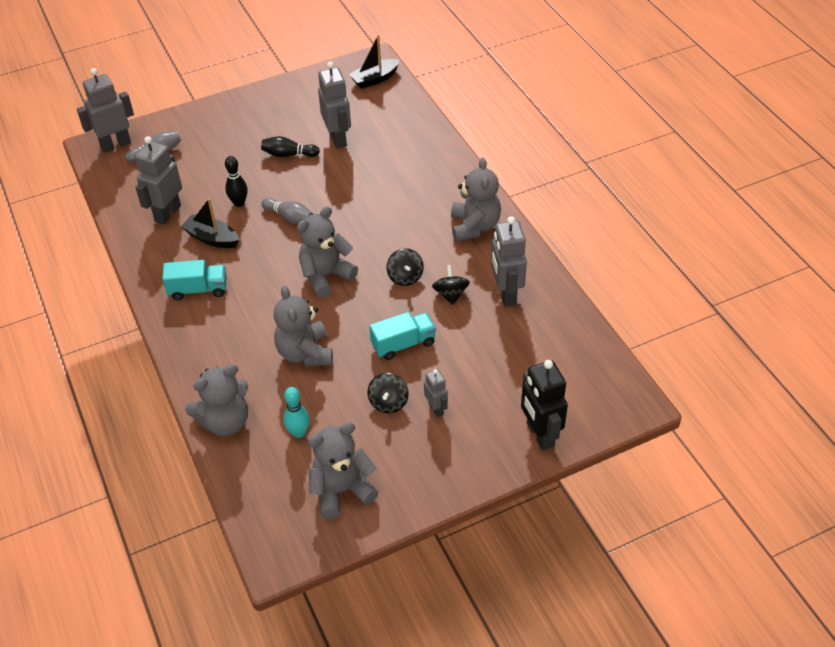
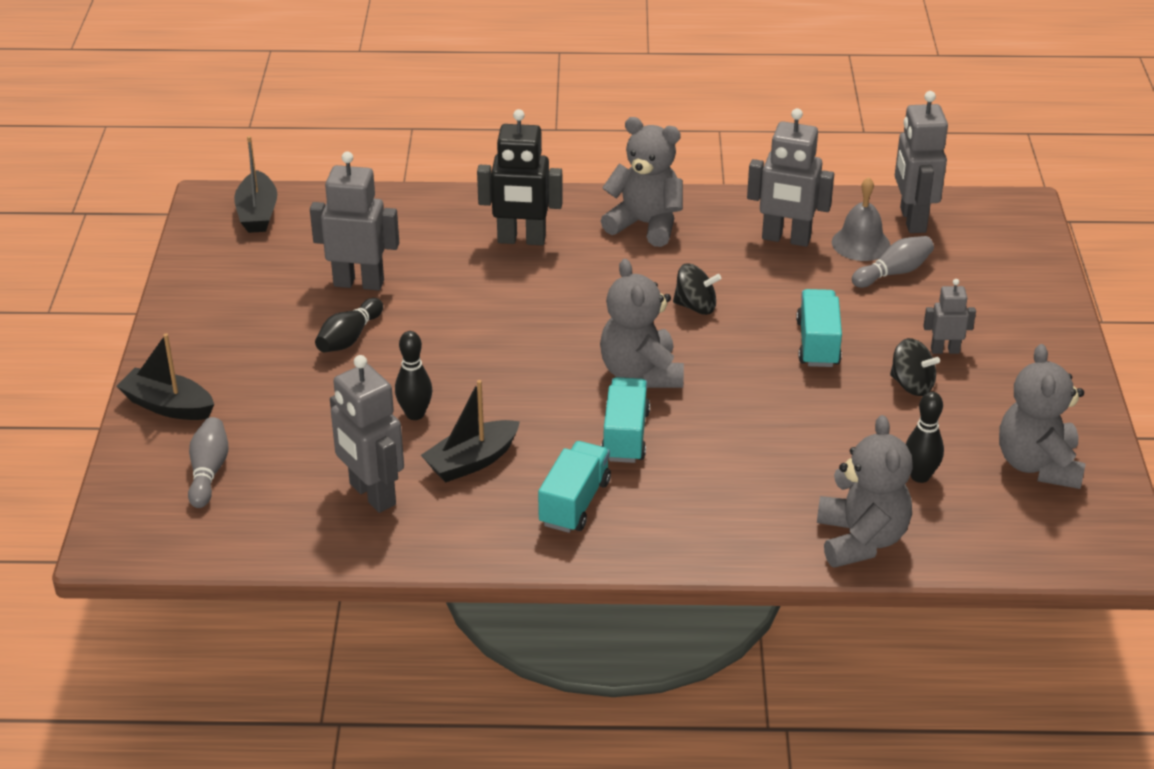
camera: 65 degrees left, 10 degrees down
grey robot [77,68,134,153] -> grey robot moved to [895,91,948,233]
grey bowling pin [261,198,313,224] -> grey bowling pin moved to [852,236,934,288]
grey teddy bear [274,286,333,366] -> none
turquoise bowling pin [283,387,310,438] -> black bowling pin [906,392,944,483]
black spinning top [432,265,470,305] -> none
black robot [521,360,568,451] -> black robot moved to [477,109,563,245]
none -> black boat [116,333,214,420]
none -> turquoise truck [601,377,650,463]
none -> grey bell [832,177,890,261]

